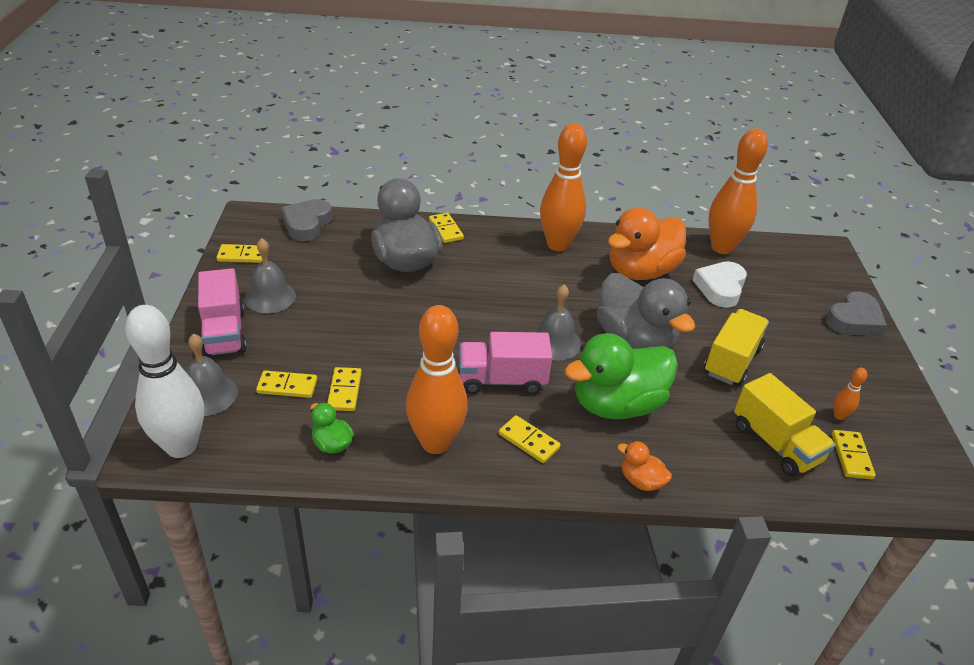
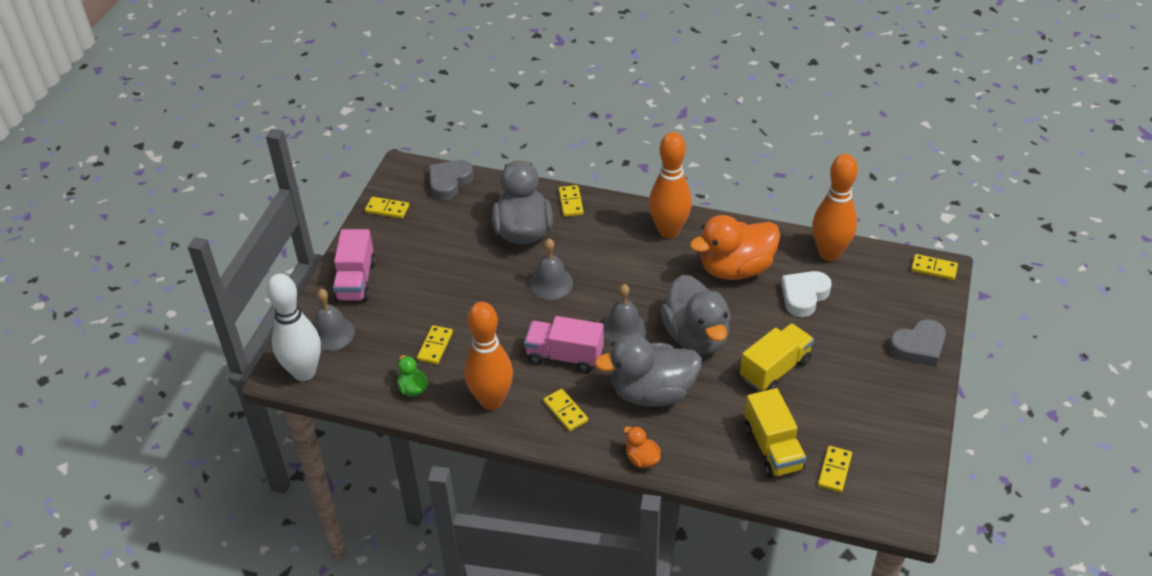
camera: 20 degrees right, 5 degrees up
grey bell [245,238,296,313] -> grey bell moved to [529,239,573,300]
yellow domino [256,370,317,398] -> yellow domino moved to [911,254,958,280]
green duck [565,333,678,419] -> grey duck [594,335,702,407]
orange bowling pin [834,368,867,420] -> none

